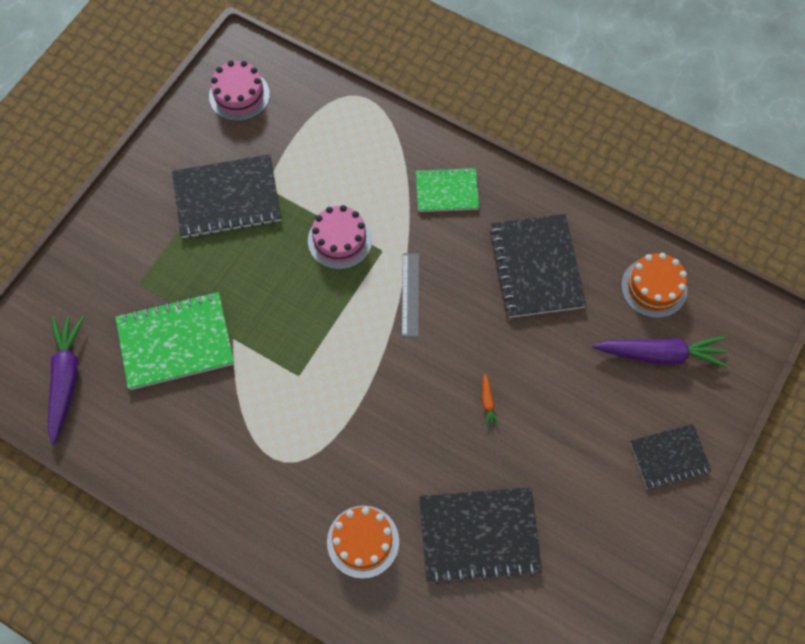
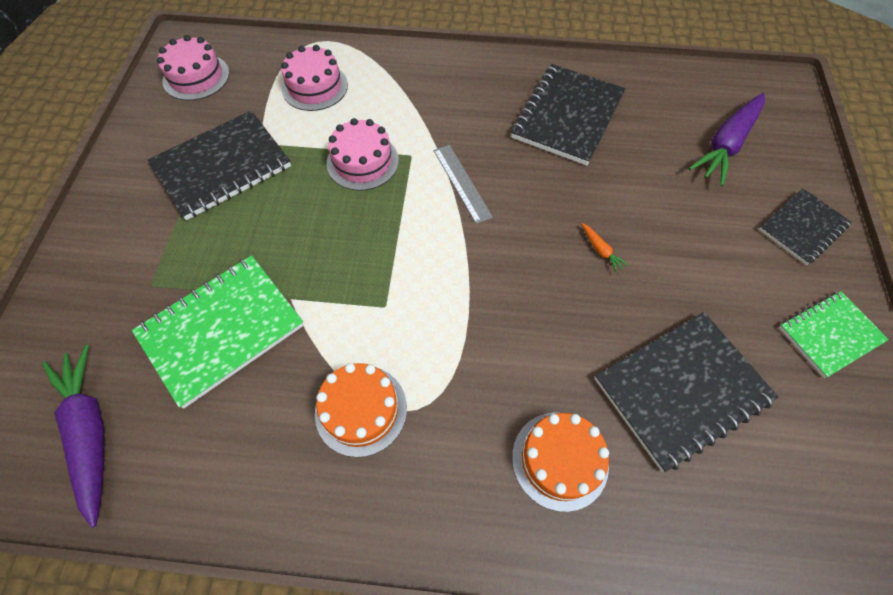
camera: 25 degrees left, 5 degrees down
green notebook [416,167,479,212] -> green notebook moved to [779,291,889,378]
black notebook [490,214,586,318] -> black notebook turned 60 degrees clockwise [511,64,625,165]
purple carrot [593,336,728,368] -> purple carrot turned 150 degrees clockwise [689,93,765,186]
orange cake [621,253,687,318] -> orange cake moved to [315,363,407,457]
none -> pink cake [281,45,348,111]

